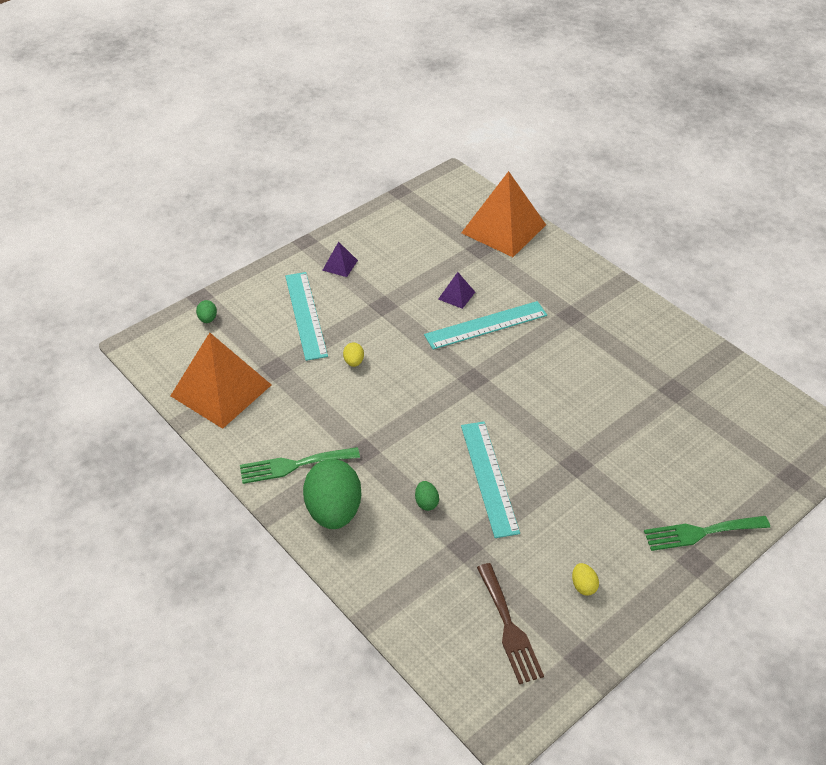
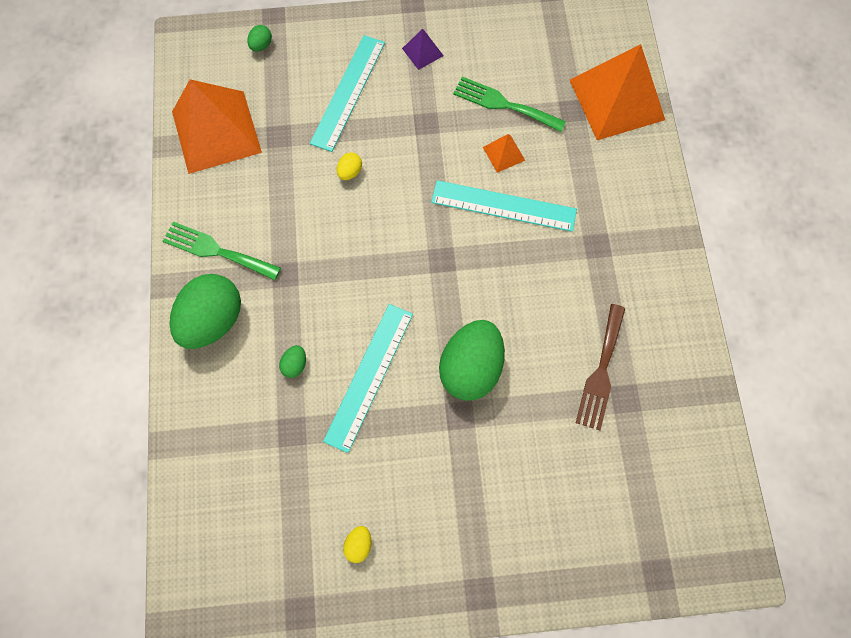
camera: 35 degrees right, 25 degrees up
purple pyramid [438,272,475,309] -> orange pyramid [483,134,525,173]
brown fork [477,563,544,684] -> brown fork moved to [576,304,625,430]
green fork [644,516,770,551] -> green fork moved to [453,76,566,132]
none -> green egg [439,320,505,401]

